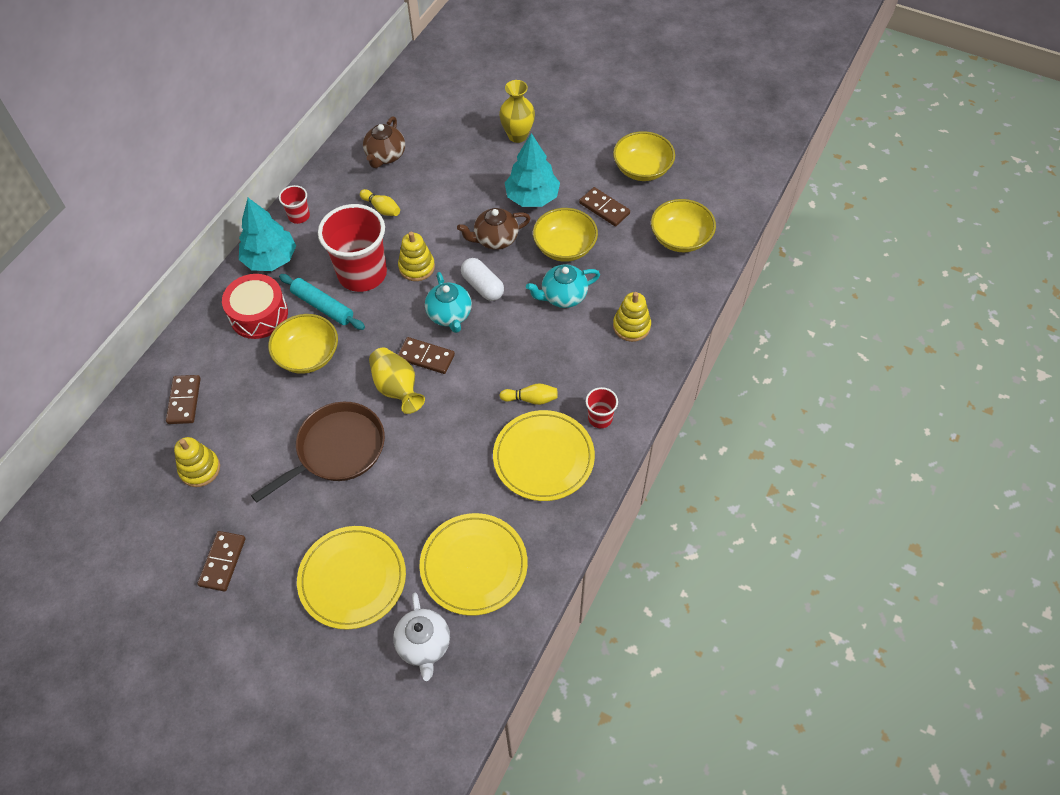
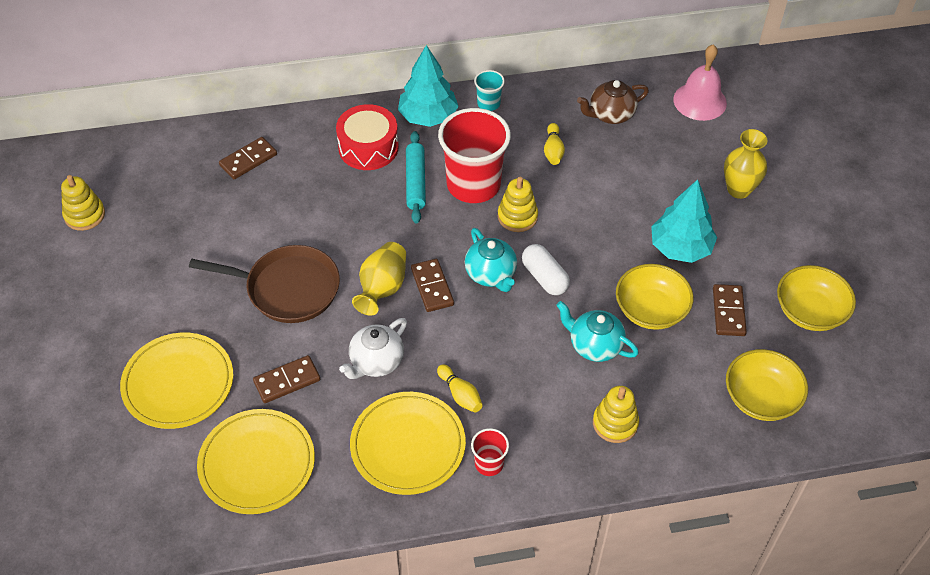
camera: 50 degrees right, 5 degrees down
yellow stacking toy [174,437,220,487] -> yellow stacking toy moved to [61,175,105,231]
brown domino [197,531,245,591] -> brown domino moved to [253,355,320,403]
yellow bowl [268,314,338,374] -> none
red cup [279,185,310,224] -> turquoise cup [474,70,505,111]
white teapot [393,593,450,681] -> white teapot moved to [339,318,407,379]
turquoise teapot [425,272,472,333] -> turquoise teapot turned 60 degrees counterclockwise [465,228,517,292]
brown teapot [457,208,531,250] -> none
white capsule [461,258,504,301] -> white capsule turned 45 degrees counterclockwise [522,244,570,295]
none -> pink bell [673,44,727,121]

